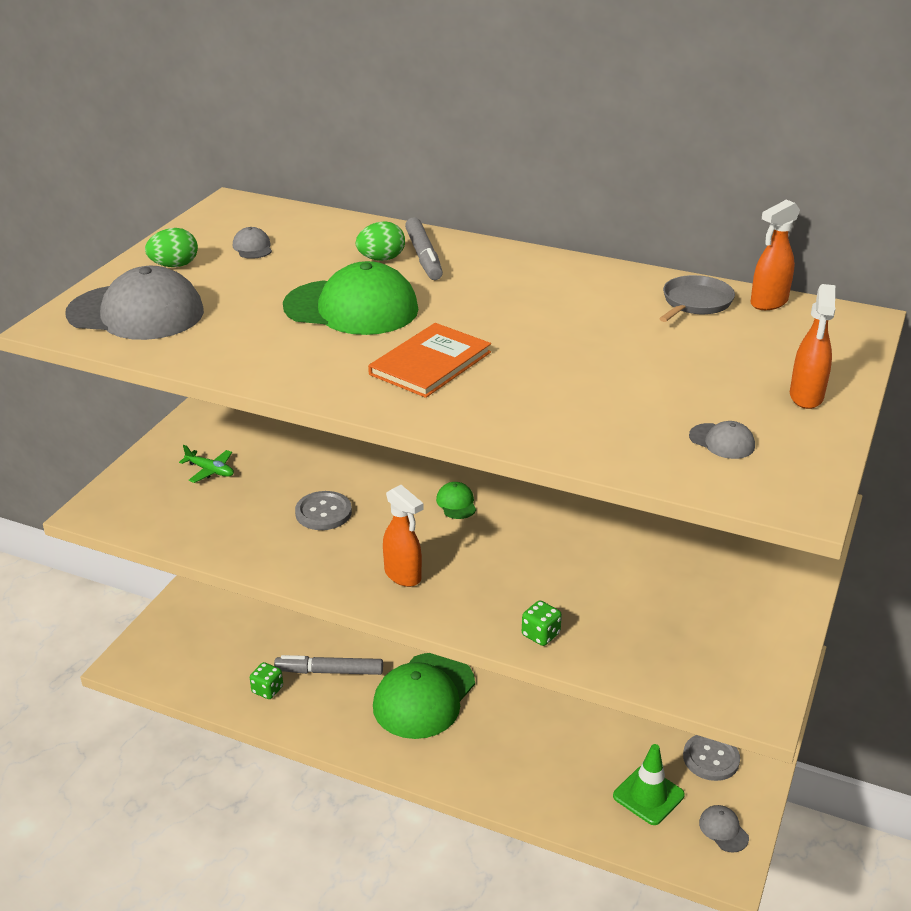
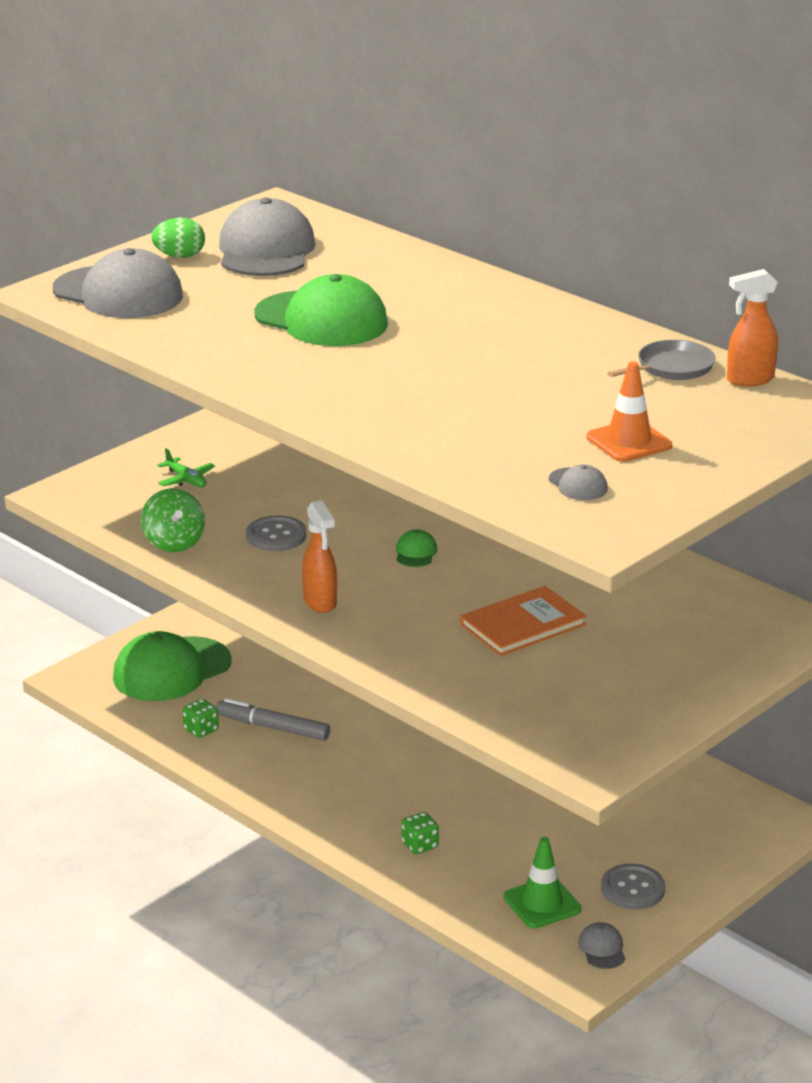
camera: 20 degrees right, 5 degrees down
grey cap [233,227,272,259] -> grey cap [219,197,316,276], size x2.42
green egg [356,221,405,261] -> none
orange book [368,323,491,398] -> orange book moved to [460,586,587,656]
green cap [373,653,475,739] -> green cap moved to [113,631,232,701]
grey marker [405,217,443,280] -> none
green dice [522,600,562,646] -> green dice moved to [402,812,439,854]
orange spray bottle [790,284,836,409] -> none
none -> green spinning top [141,489,205,552]
none -> orange traffic cone [586,362,672,462]

